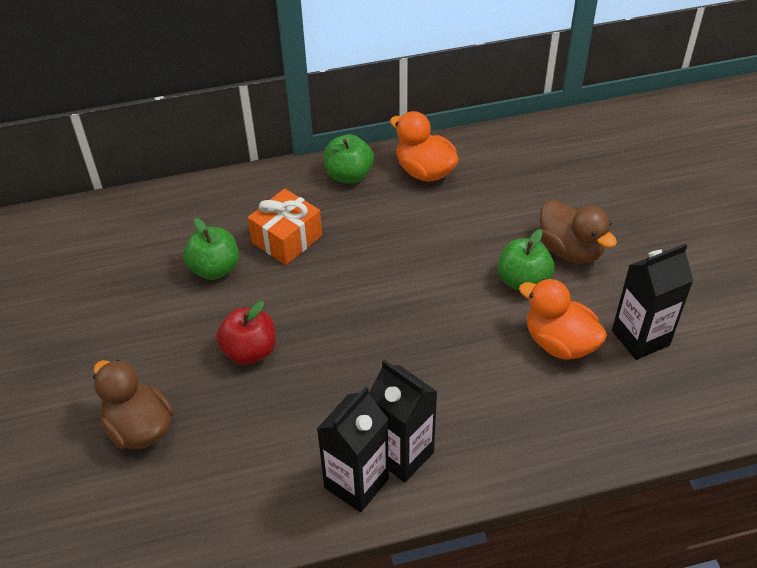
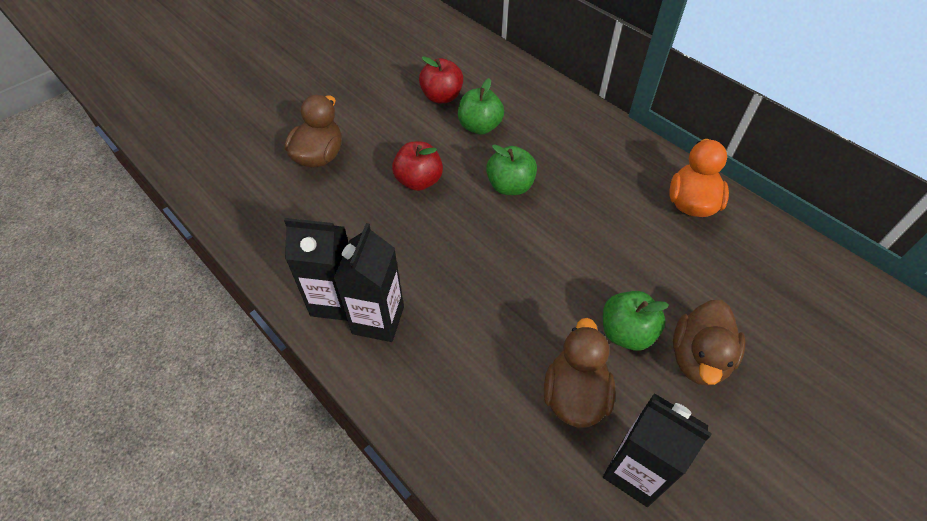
camera: 60 degrees right, 5 degrees up
orange gift [248,188,322,265] -> none
green apple [324,134,374,184] -> green apple moved to [486,144,537,195]
orange duck [519,279,607,360] -> brown duck [544,318,615,428]
none -> red apple [419,56,463,103]

